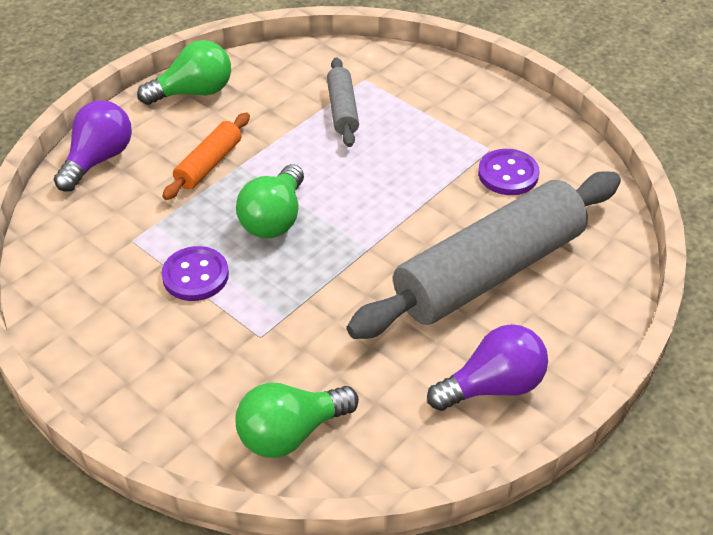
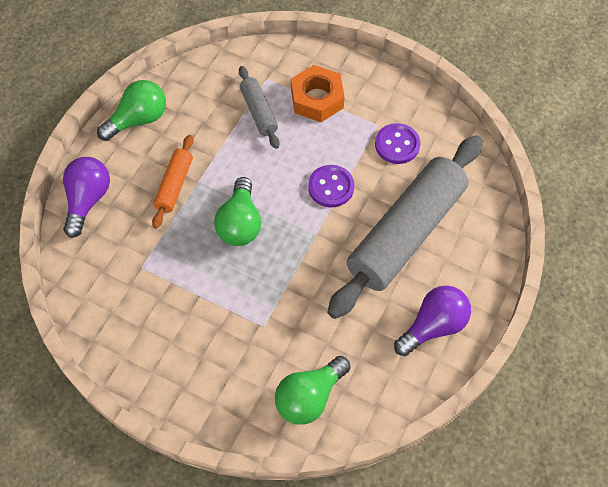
camera: 15 degrees left, 15 degrees up
purple button [161,246,229,301] -> purple button moved to [308,165,354,207]
none -> orange nut [291,65,345,122]

